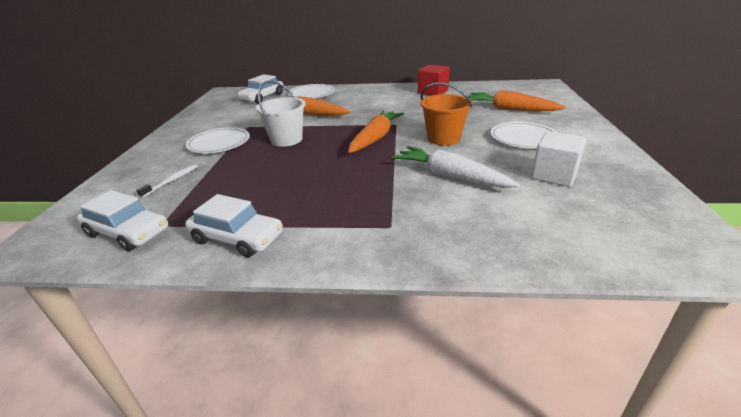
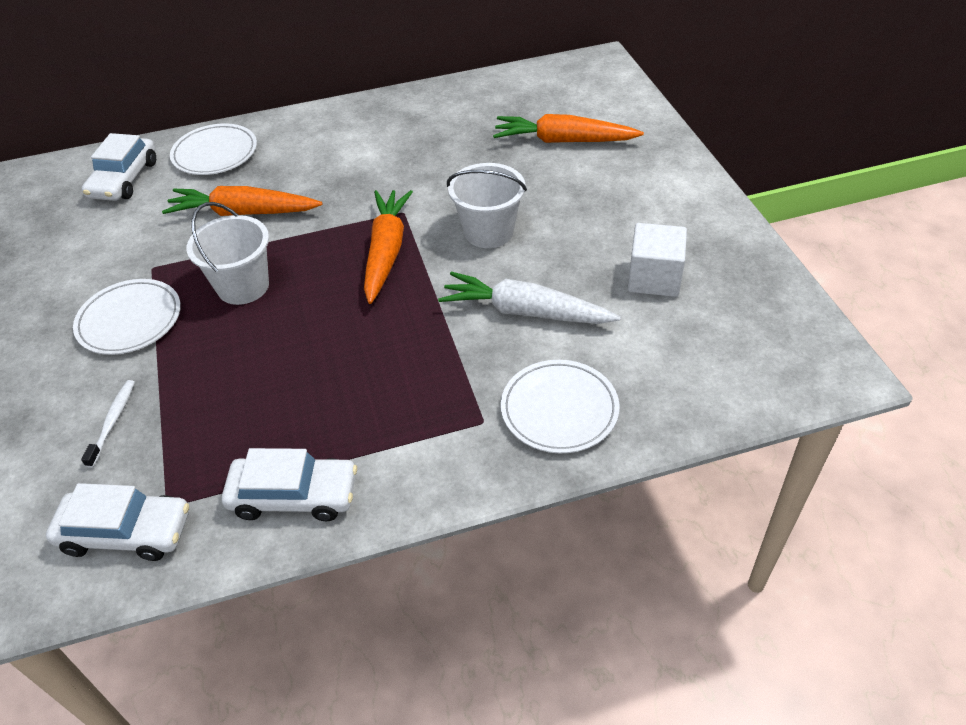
camera: 20 degrees left, 15 degrees up
red cube [418,65,450,95] -> none
orange bucket [420,83,472,145] -> white bucket [447,163,527,248]
white plate [490,122,558,149] -> white plate moved to [501,360,619,454]

